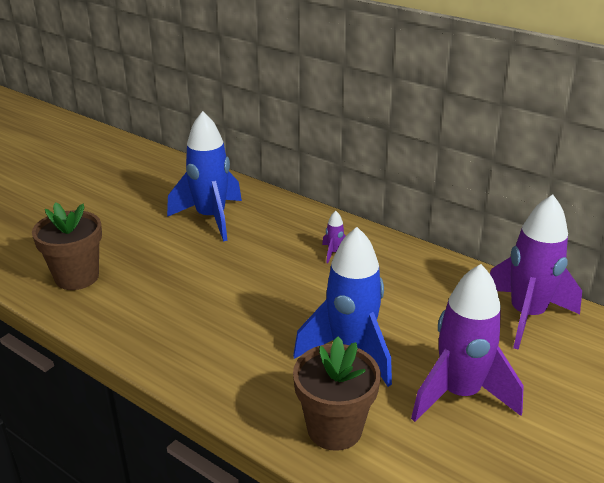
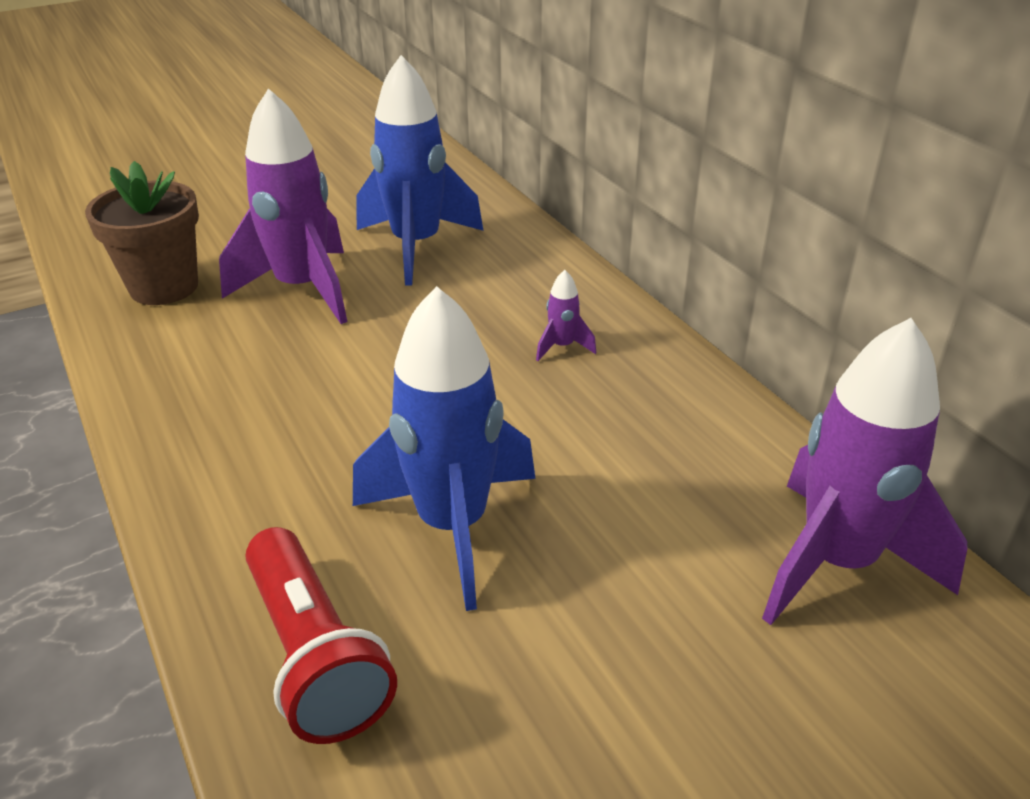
camera: 25 degrees right, 5 degrees up
brown flower pot [293,337,381,451] -> red flashlight [245,527,397,744]
purple rocket [411,264,524,422] -> purple rocket moved to [219,88,347,324]

